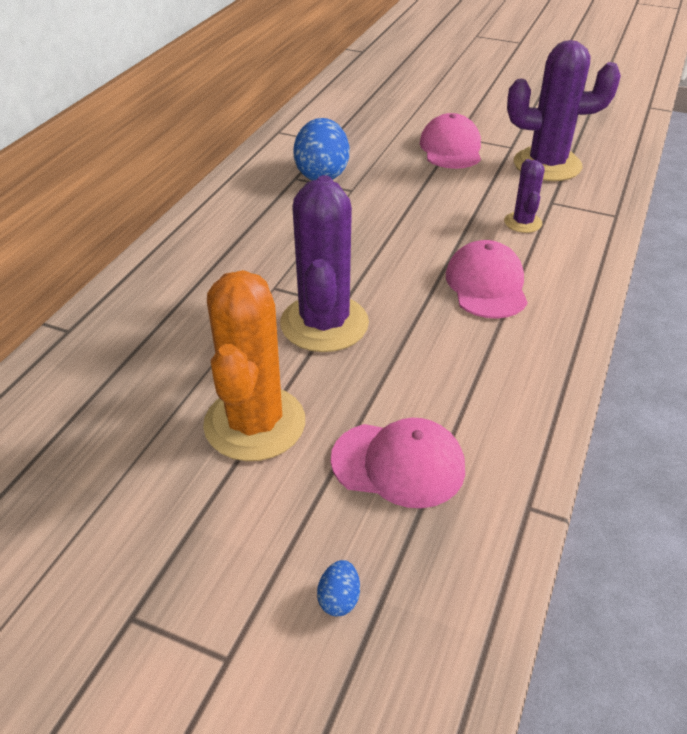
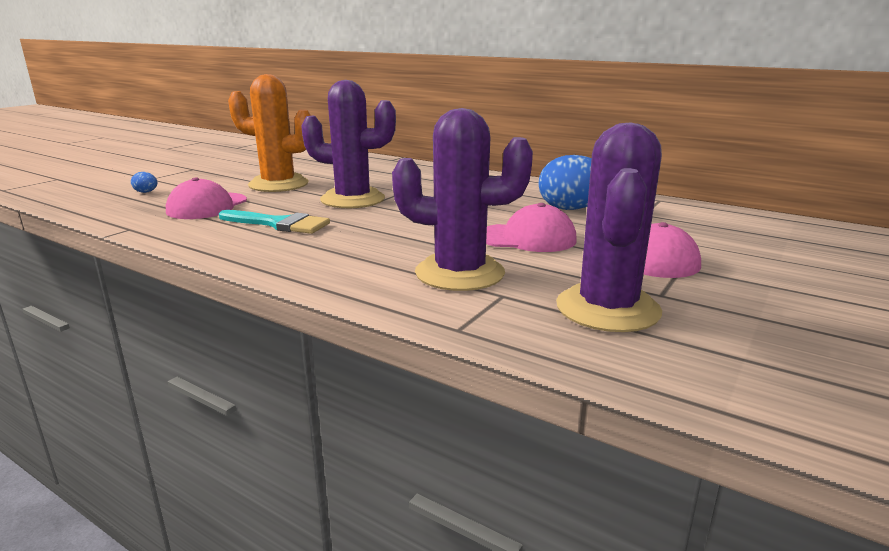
camera: 100 degrees right, 20 degrees down
pink cap [446,240,528,319] -> pink cap moved to [486,203,577,252]
purple cactus [504,159,544,233] -> purple cactus [392,108,533,291], size x1.99
none -> turquoise brush [219,210,330,234]

